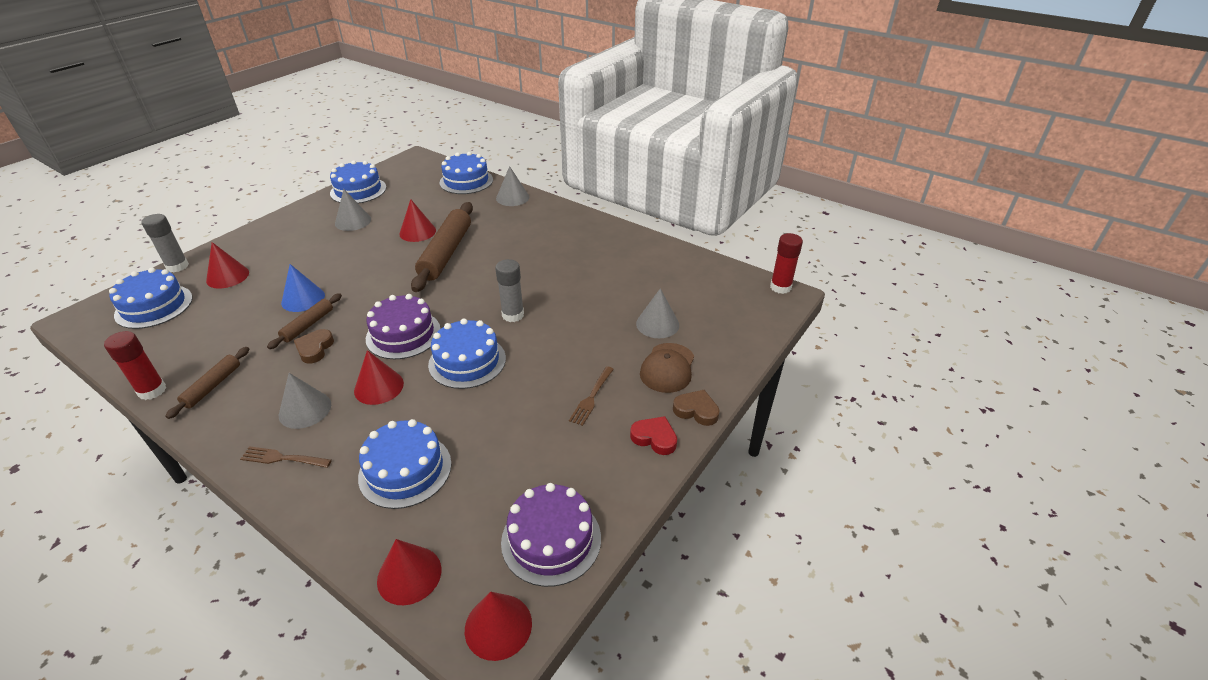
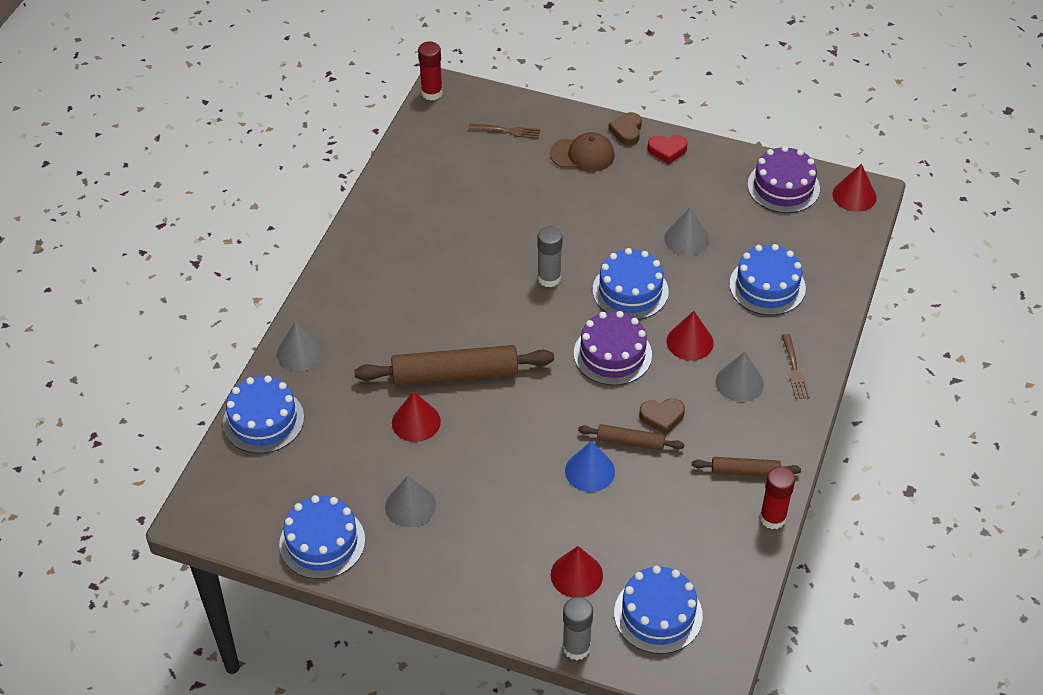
camera: 105 degrees left, 10 degrees up
red cone [377,539,441,605] -> none
brown fork [569,366,614,426] -> brown fork moved to [468,124,540,139]
red heart [630,416,677,455] -> red heart turned 105 degrees counterclockwise [648,135,688,164]
grey cone [636,288,679,338] -> grey cone moved to [664,207,709,256]

